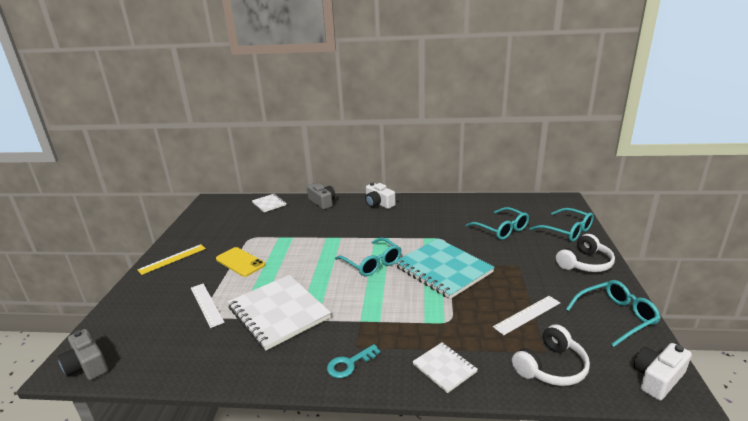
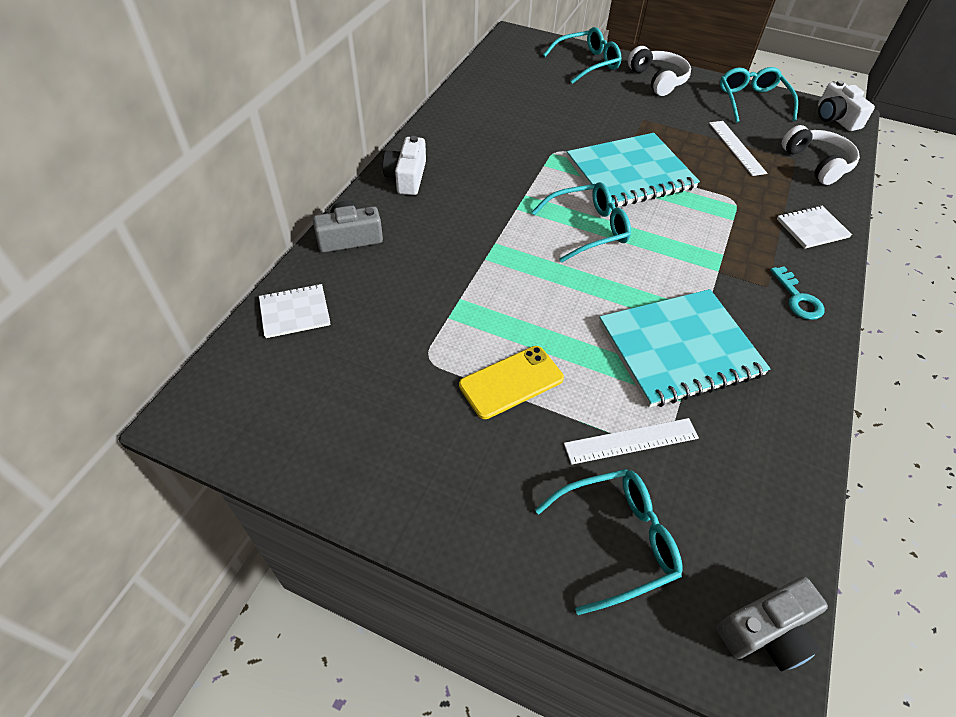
camera: 75 degrees left, 25 degrees up
yellow ruler [137,244,206,275] -> none
white notebook [228,275,331,350] -> turquoise notebook [599,289,771,408]
white camera [365,183,396,209] -> white camera turned 120 degrees clockwise [383,136,426,195]
turquoise glasses [466,207,529,240] -> turquoise glasses moved to [535,469,682,615]

